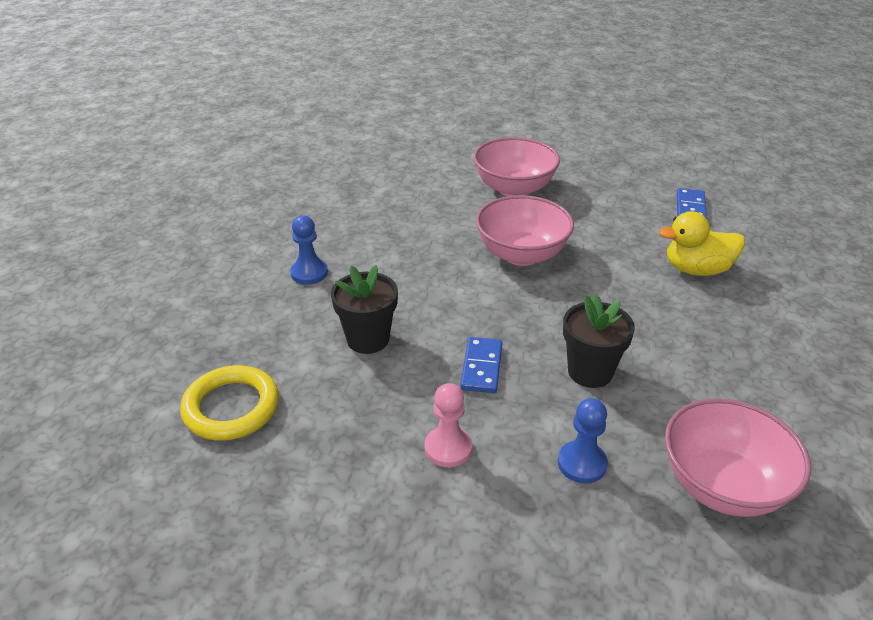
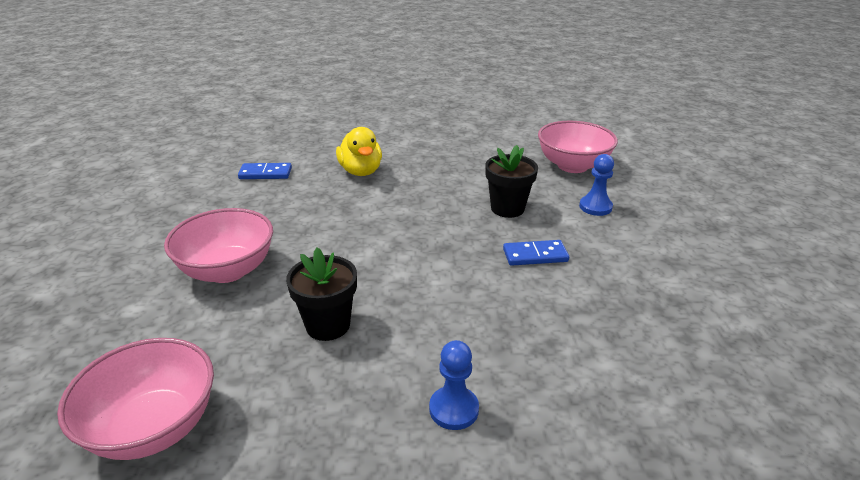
camera: 105 degrees left, 5 degrees down
yellow ring [180,365,279,440] -> none
black flower pot [331,265,398,354] -> black flower pot moved to [286,248,357,341]
pink pawn [425,383,472,467] -> none
pink bowl [476,195,574,266] -> pink bowl moved to [57,338,214,460]

